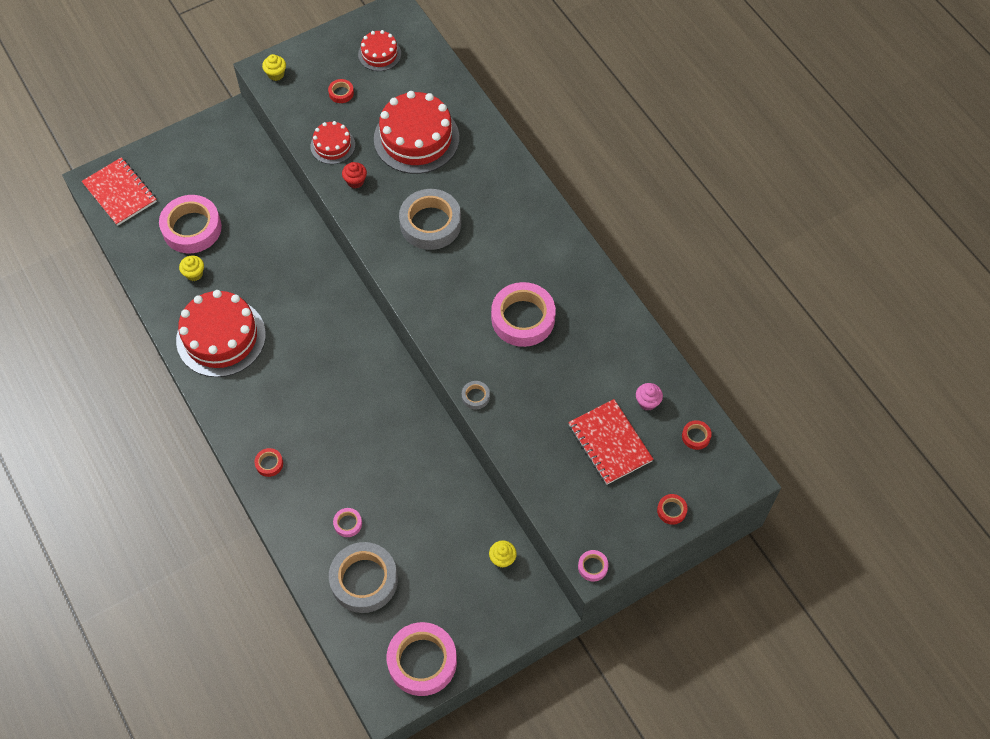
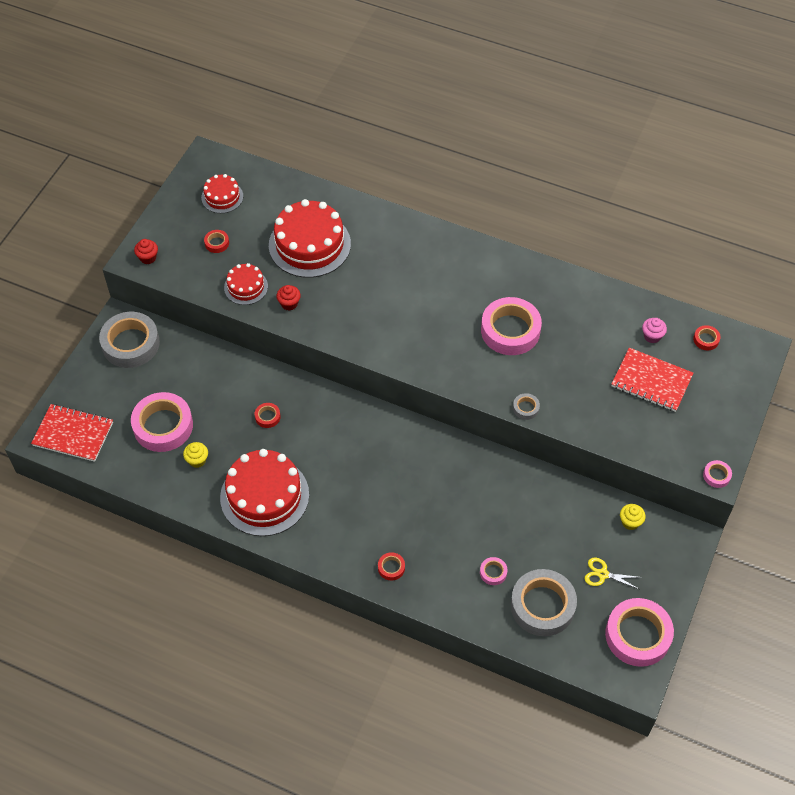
camera: 35 degrees left, 5 degrees down
yellow cupcake [262,54,286,81] -> red cupcake [134,239,158,264]
grey tape [399,189,461,250] -> grey tape moved to [99,312,160,368]
red tape [657,494,688,525] -> red tape moved to [254,403,281,428]
none -> yellow scissors [584,558,641,589]

